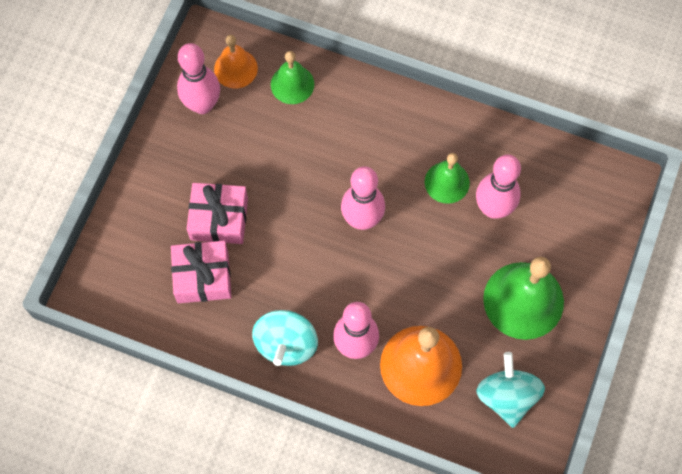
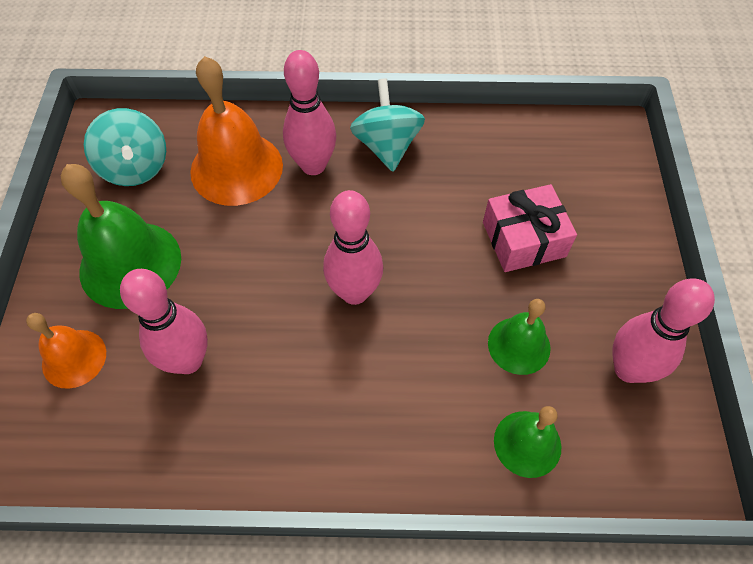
camera: 160 degrees right, 10 degrees down
pink gift [171,241,231,303] -> none
orange bell [214,35,258,88] -> orange bell moved to [26,313,106,389]
green bell [425,153,470,204] -> green bell moved to [488,299,551,375]

